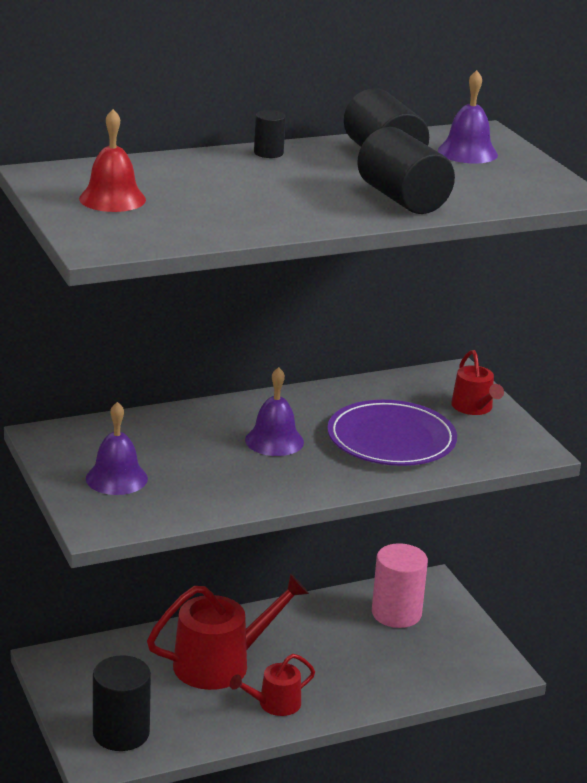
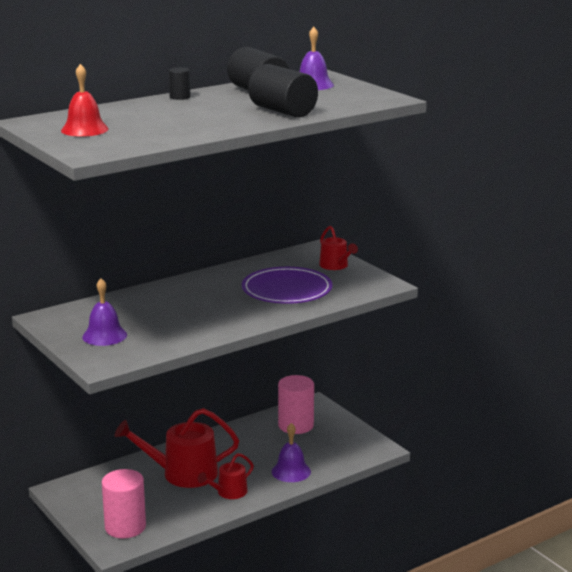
camera: 10 degrees left, 5 degrees down
black cylinder [93,655,151,751] -> pink cylinder [102,469,146,538]
red watering can [147,574,309,690] -> red watering can turned 150 degrees counterclockwise [114,408,239,488]
purple bell [245,367,304,456] -> purple bell moved to [272,423,311,482]

